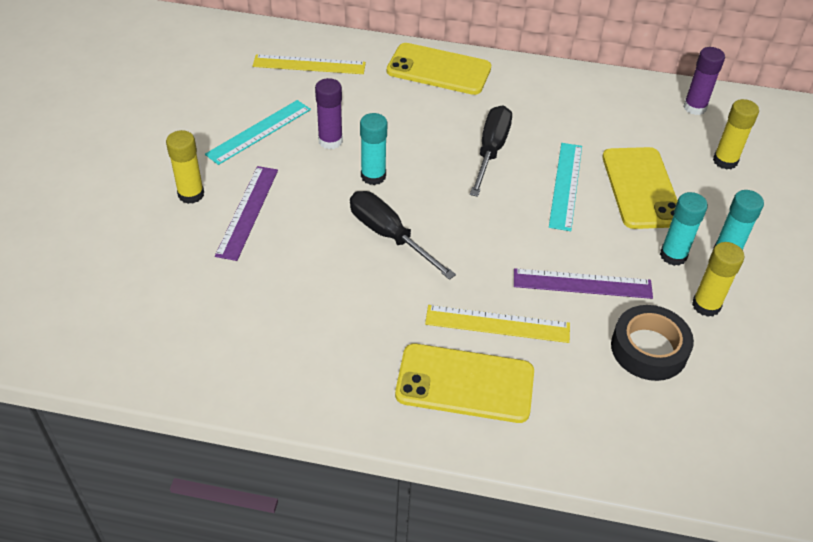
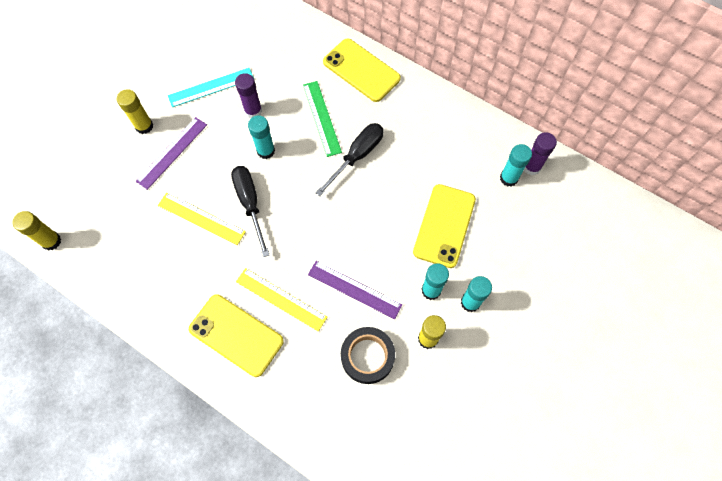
camera: 25 degrees right, 20 degrees up
yellow ruler [253,54,366,74] -> yellow ruler moved to [158,193,246,245]
turquoise ruler [549,143,582,231] -> none
yellow glue stick [713,99,759,170] -> yellow glue stick moved to [13,211,61,250]
none -> green ruler [303,81,342,157]
none -> turquoise glue stick [500,144,532,187]

